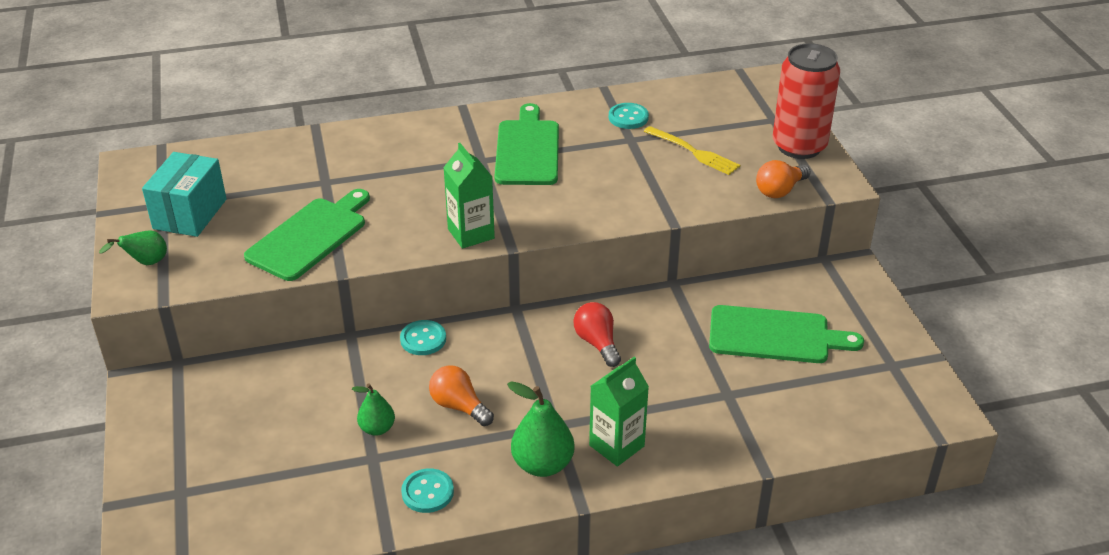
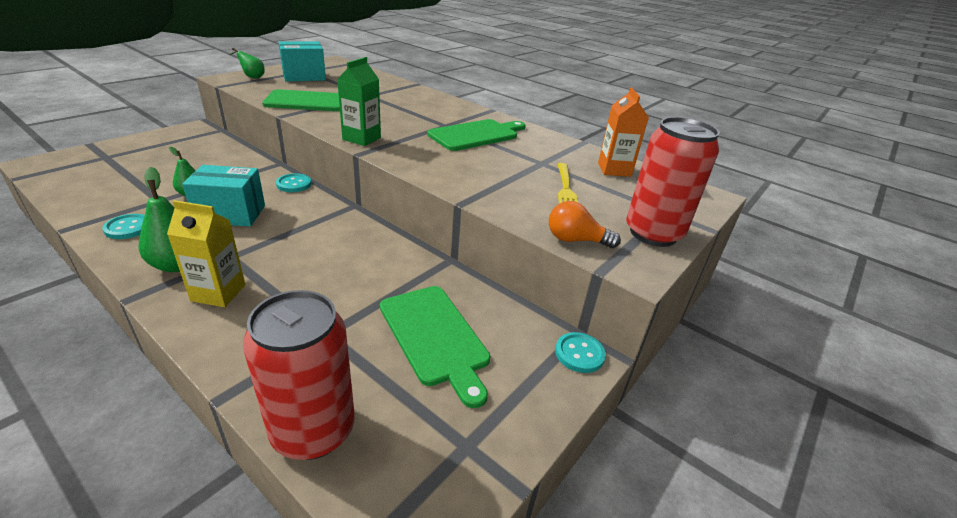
camera: 50 degrees right, 5 degrees down
orange light bulb [429,365,494,426] -> turquoise box [182,165,265,226]
red light bulb [573,302,621,367] -> none
green carton [589,357,649,467] -> yellow carton [167,200,246,307]
turquoise button [609,103,649,129] -> turquoise button moved to [555,332,606,373]
none -> red can [243,290,355,460]
none -> orange carton [598,87,649,177]

